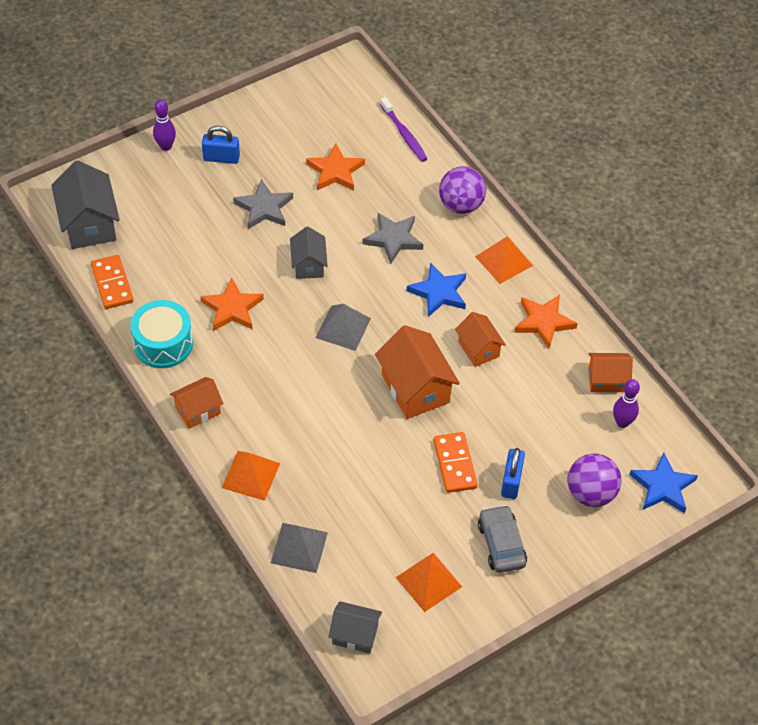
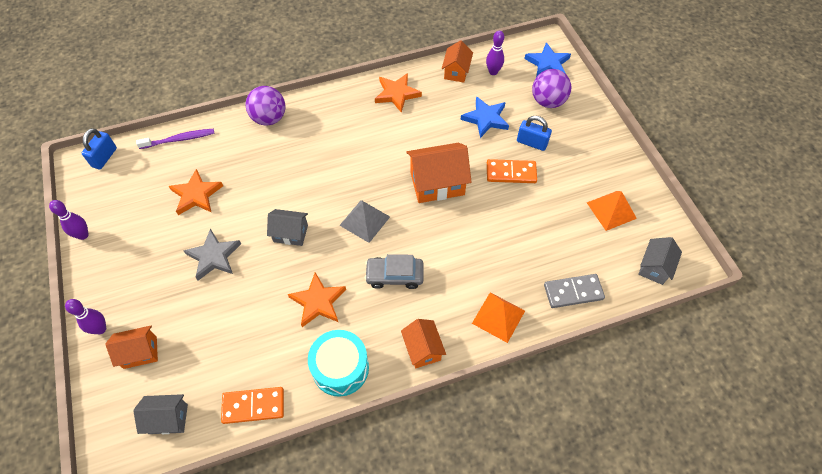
camera: 75 degrees left, 5 degrees up
grey house [51,160,120,249] -> grey house [133,394,188,434], size x0.60
blue padlock [202,126,240,164] -> blue padlock moved to [82,128,117,169]
grey pyramid [271,523,328,573] -> grey domino [544,274,605,308]
grey star [363,213,423,264] -> none
blue star [407,263,466,317] -> blue star moved to [461,96,509,138]
orange house [455,312,506,367] -> orange house moved to [106,326,158,369]
orange pyramid [475,236,533,284] -> none
grey car [478,505,527,573] -> grey car moved to [364,254,424,289]
none -> purple bowling pin [49,200,89,240]

